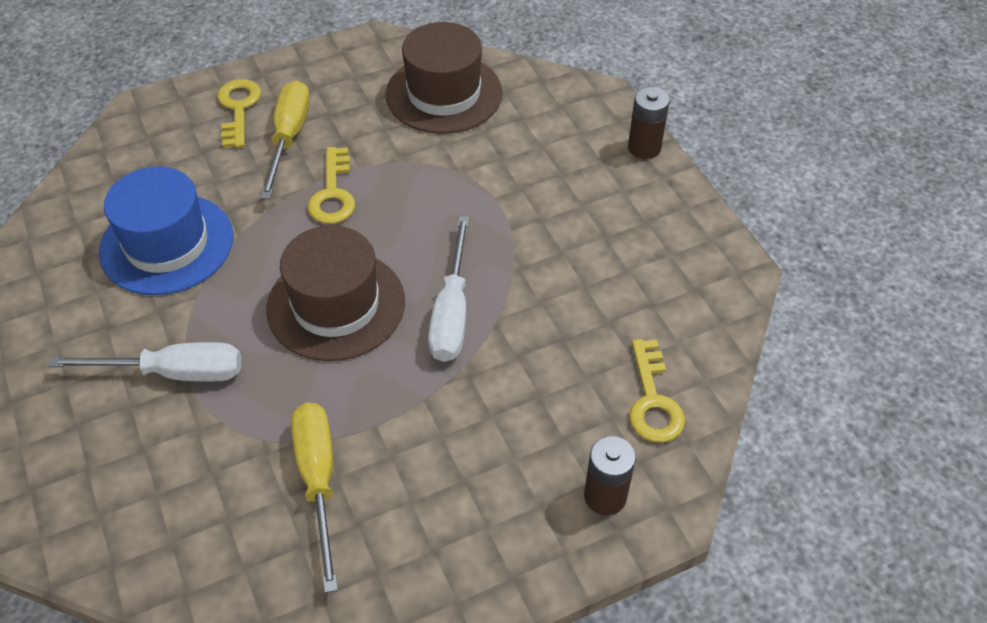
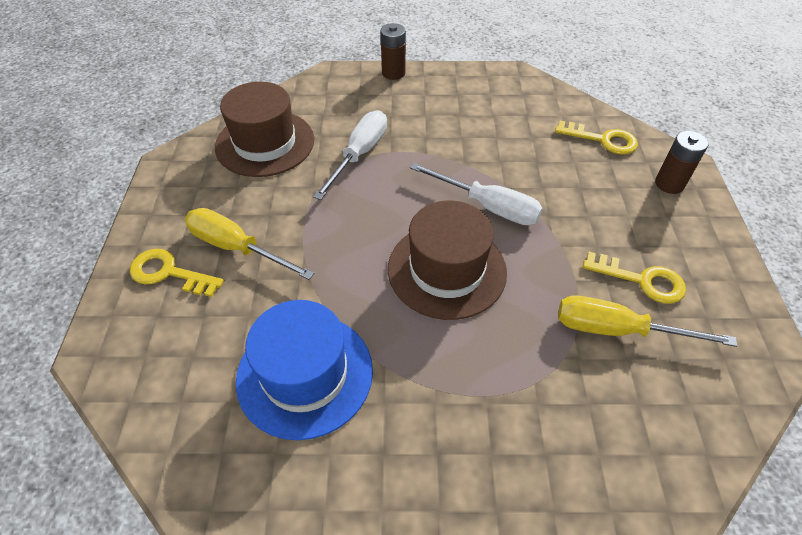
camera: 65 degrees left, 0 degrees up
white screwdriver [48,342,241,382] -> white screwdriver moved to [313,110,387,200]
yellow key [308,147,355,224] -> yellow key moved to [583,252,686,304]

